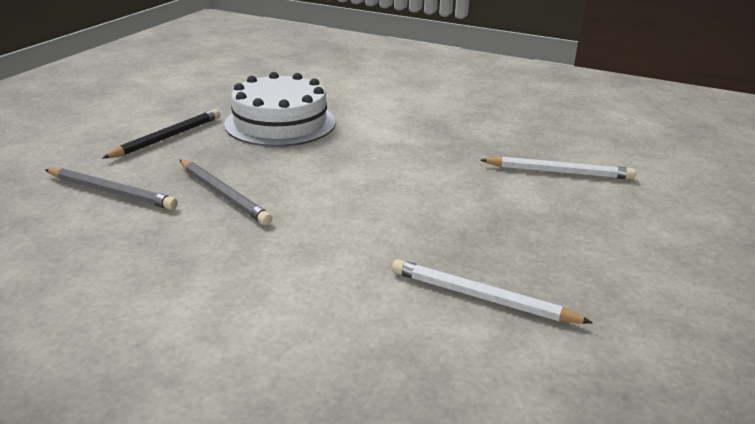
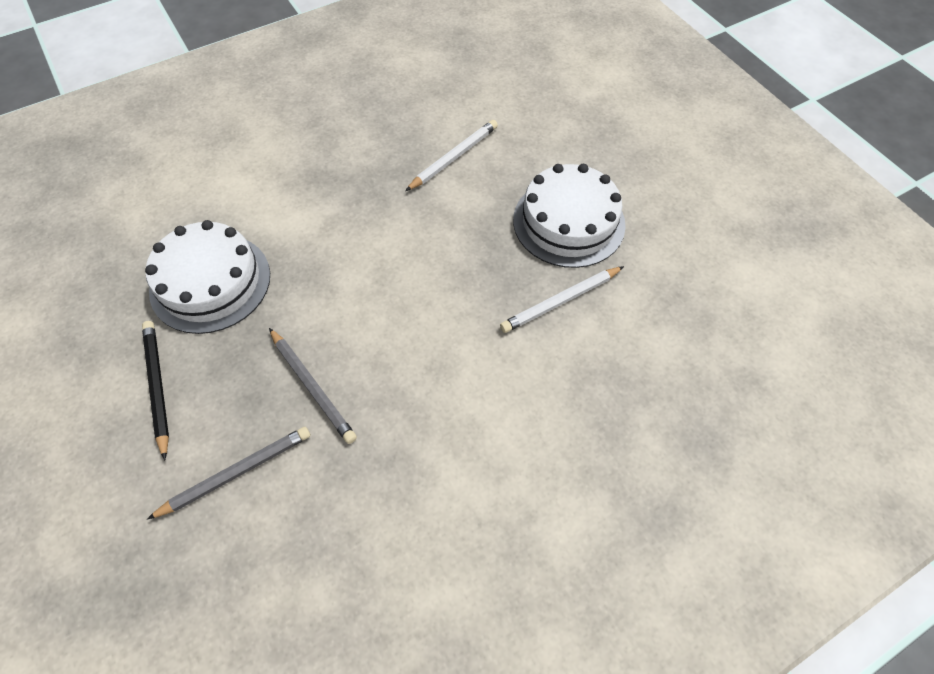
camera: 55 degrees left, 30 degrees up
grey pencil [180,160,272,225] -> grey pencil turned 60 degrees clockwise [269,328,357,444]
none -> white cake [513,164,626,268]

